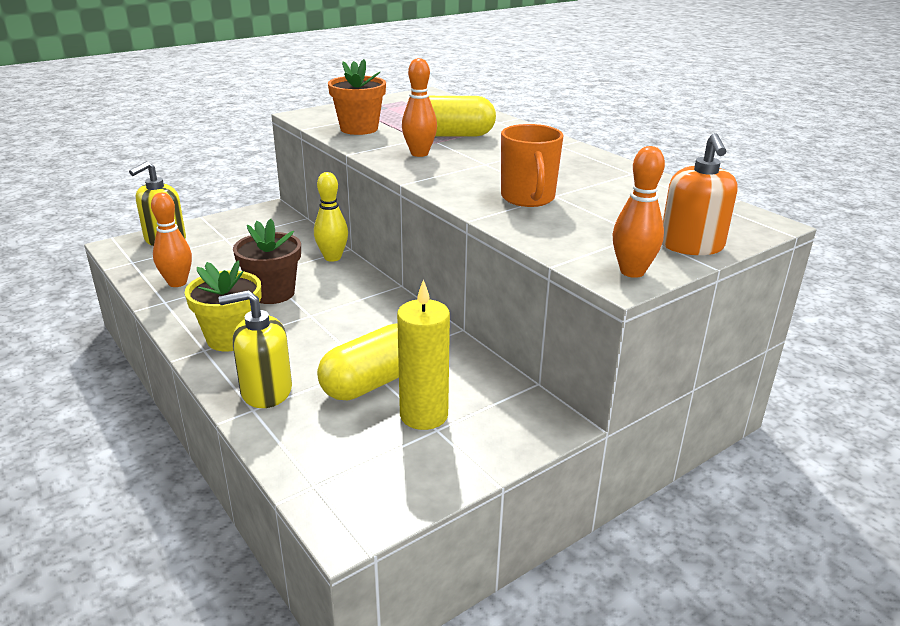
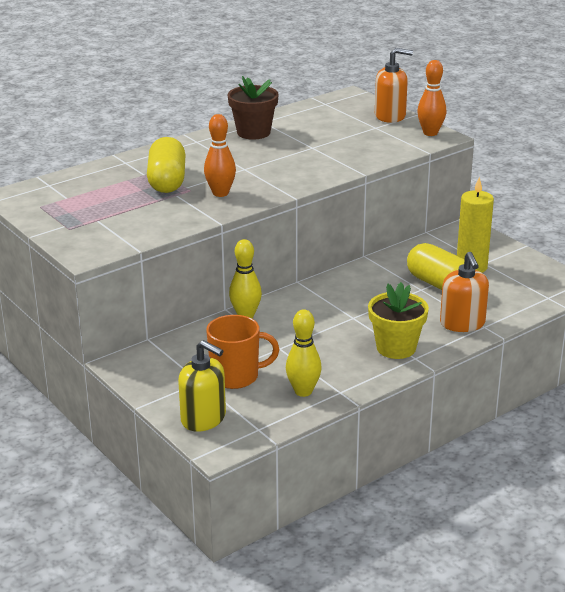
camera: 90 degrees left, 0 degrees up
orange bowling pin [151,193,192,287] -> yellow bowling pin [286,309,322,397]
yellow soap dispenser [219,290,292,408] -> orange soap dispenser [440,252,489,332]
brown flower pot [233,219,301,304] -> brown flower pot moved to [227,76,279,140]
orange flower pot [328,59,386,135] -> none
orange mug [501,124,564,207] -> orange mug moved to [206,315,279,389]

